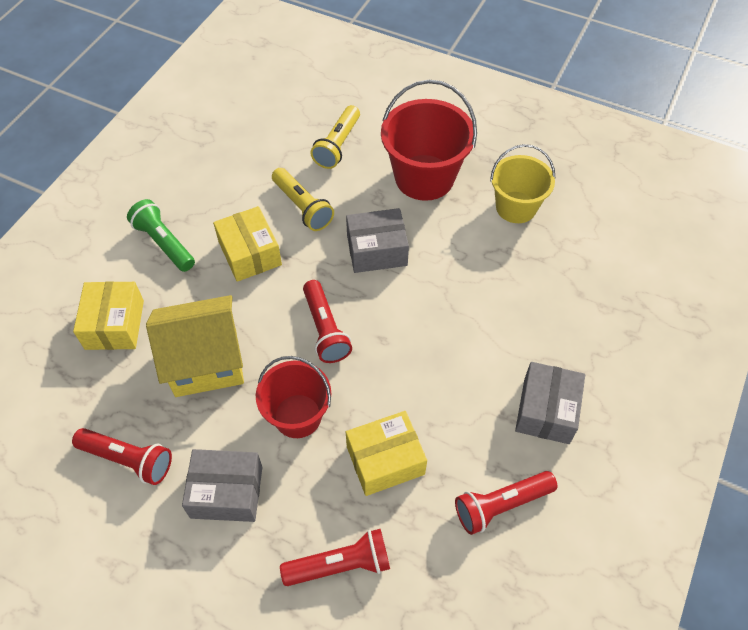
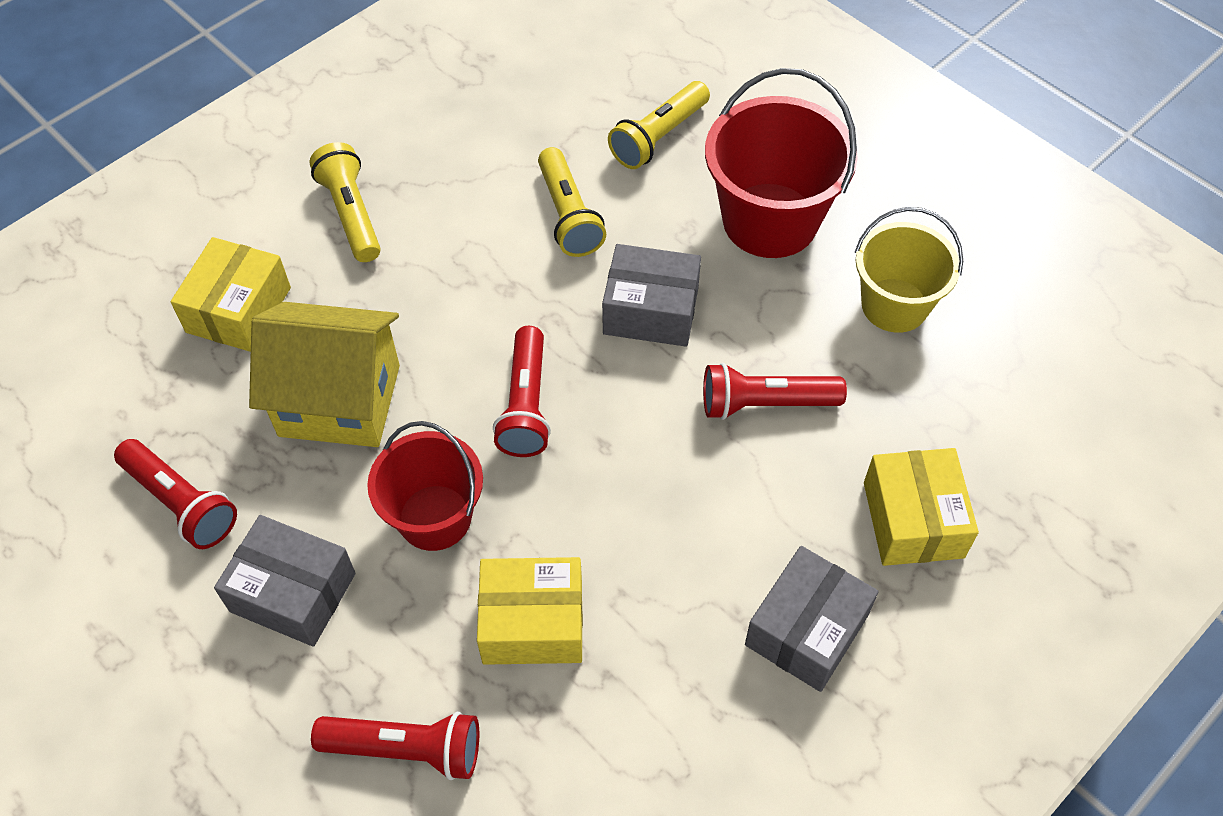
camera: 20 degrees right, 0 degrees up
green flashlight [127,199,195,272] -> yellow flashlight [309,142,381,262]
yellow box [213,206,282,282] -> yellow box moved to [864,448,979,566]
red flashlight [455,471,558,535] -> red flashlight moved to [703,363,847,420]

